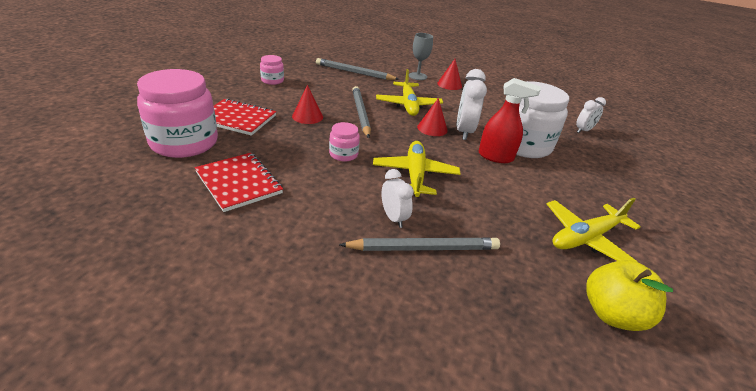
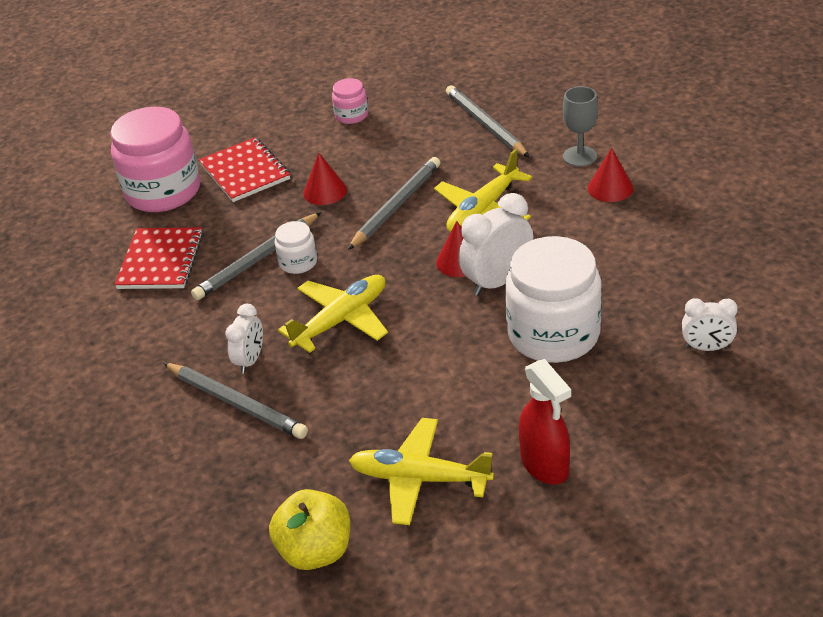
camera: 50 degrees right, 5 degrees up
pink jar [329,122,360,162] -> white jar [275,221,317,274]
red spray bottle [479,78,541,163] -> red spray bottle moved to [519,359,571,485]
none -> grey pencil [191,212,321,300]

